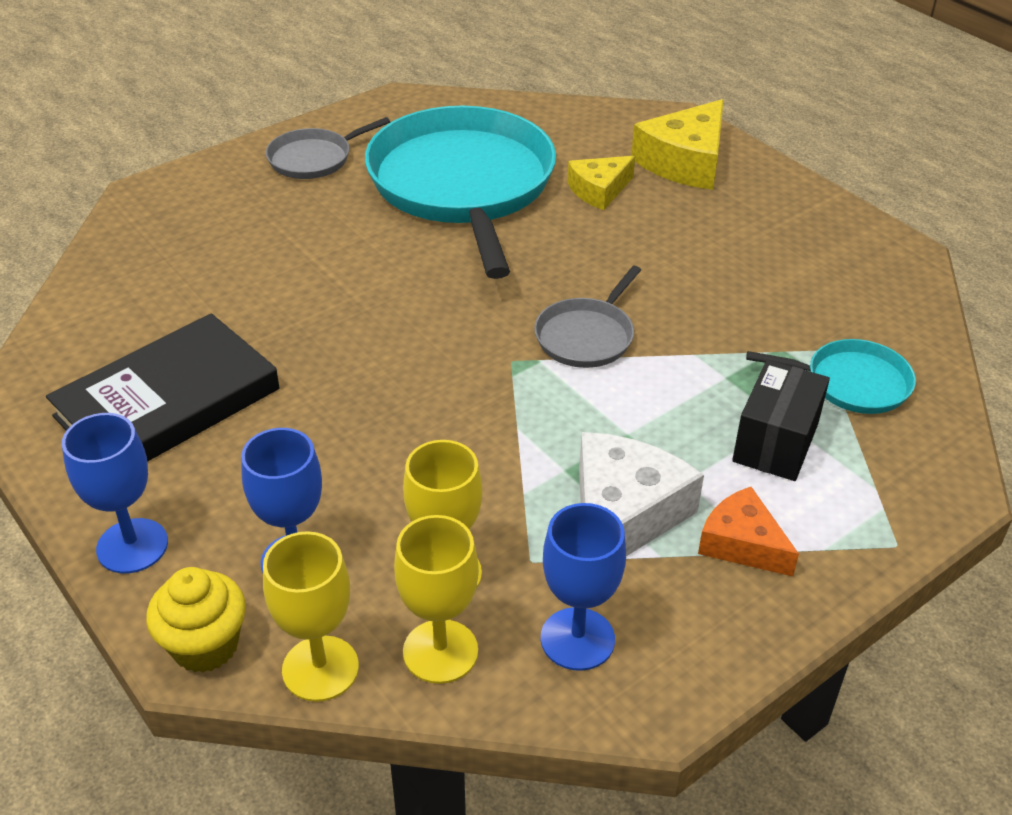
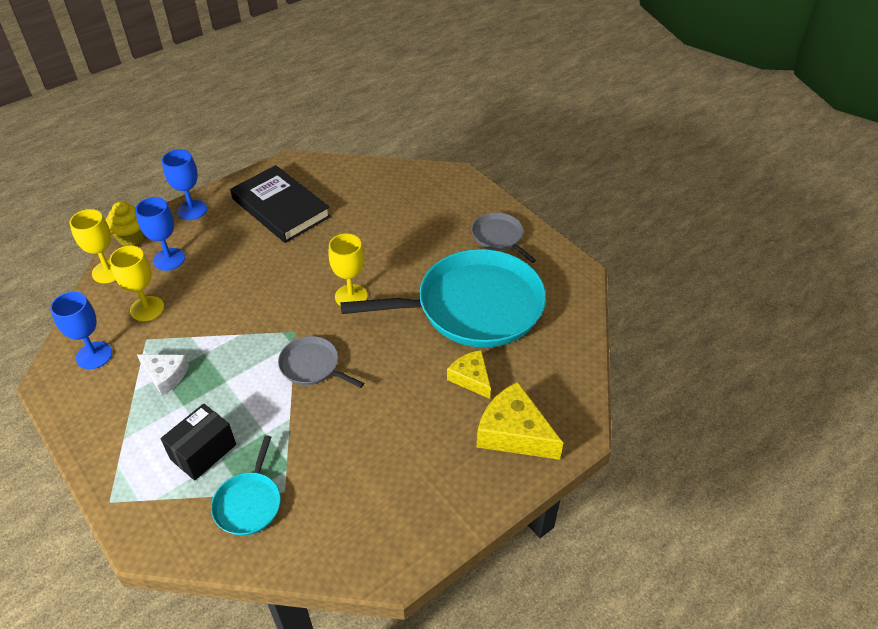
camera: 90 degrees right, 5 degrees up
yellow goblet [394,515,479,684] -> yellow goblet moved to [329,233,368,306]
white cheese [579,432,704,556] -> white cheese [137,355,189,396], size x0.62
orange cheese [698,487,799,577] -> none
black box [732,360,830,481] -> black box turned 75 degrees counterclockwise [161,403,236,481]

